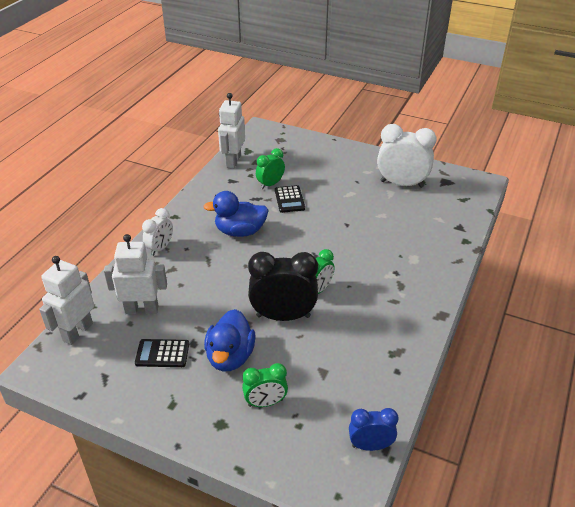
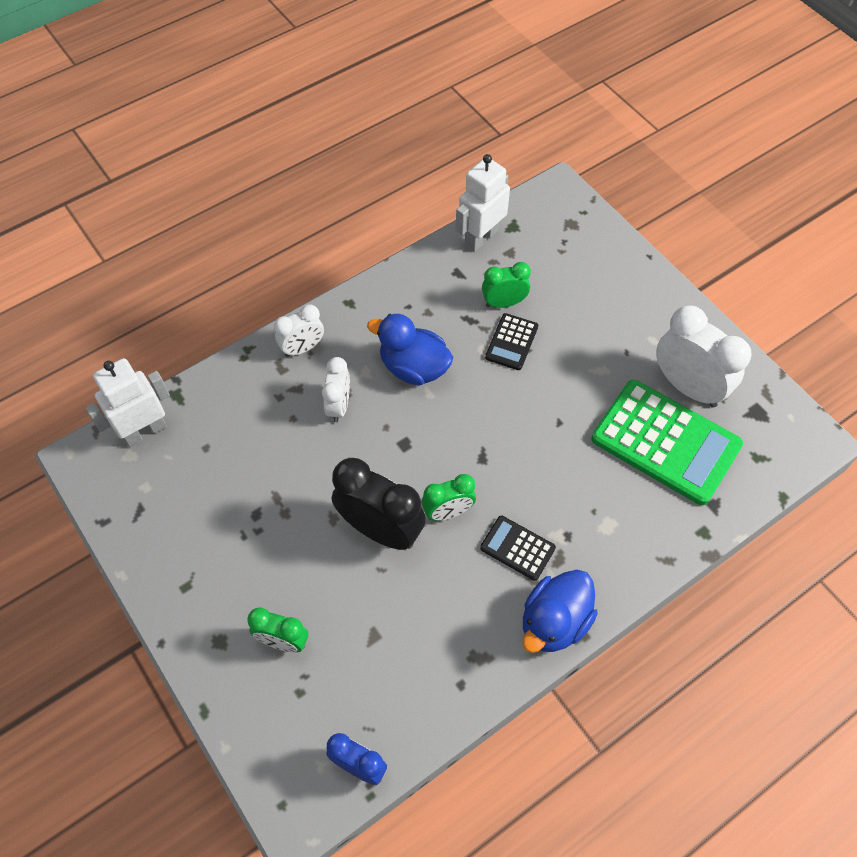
camera: 30 degrees right, 20 degrees up
white robot [104,234,167,314] -> none
black calculator [135,339,189,367] -> black calculator moved to [480,516,556,581]
blue duck [204,309,256,372] -> blue duck moved to [523,570,598,653]
none -> white clock [322,357,350,422]
none -> green calculator [591,380,743,505]

